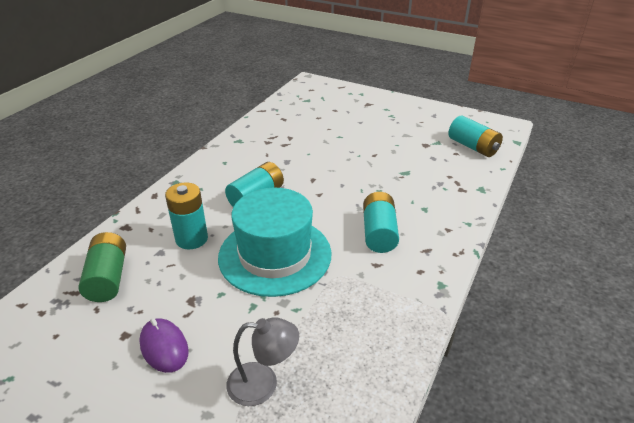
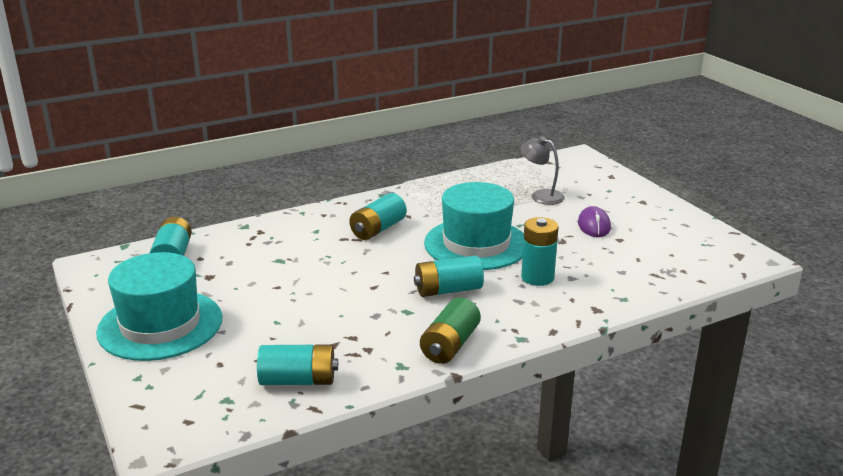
camera: 145 degrees left, 10 degrees down
green battery [79,232,126,302] -> green battery moved to [420,298,481,364]
none -> turquoise hat [96,252,222,361]
none -> turquoise battery [257,344,338,385]

